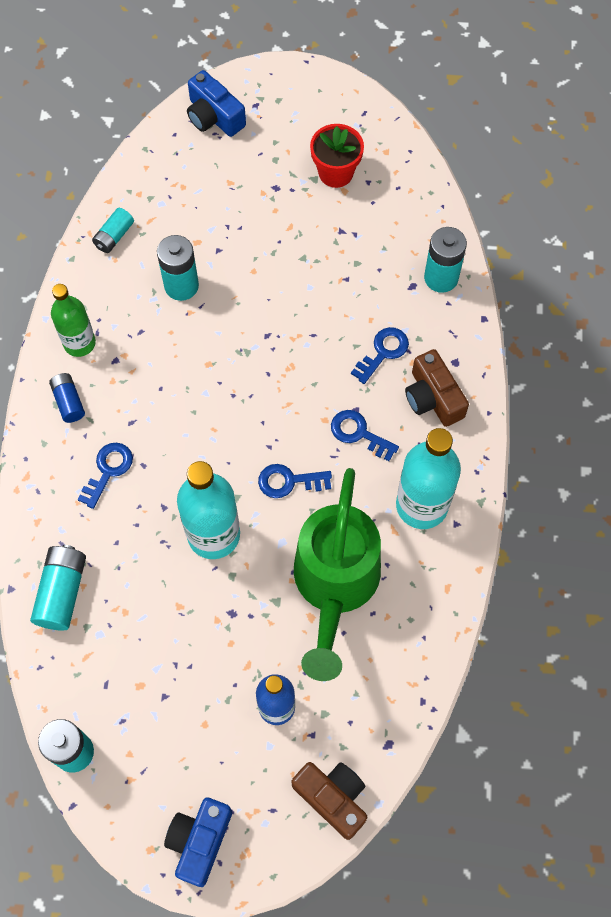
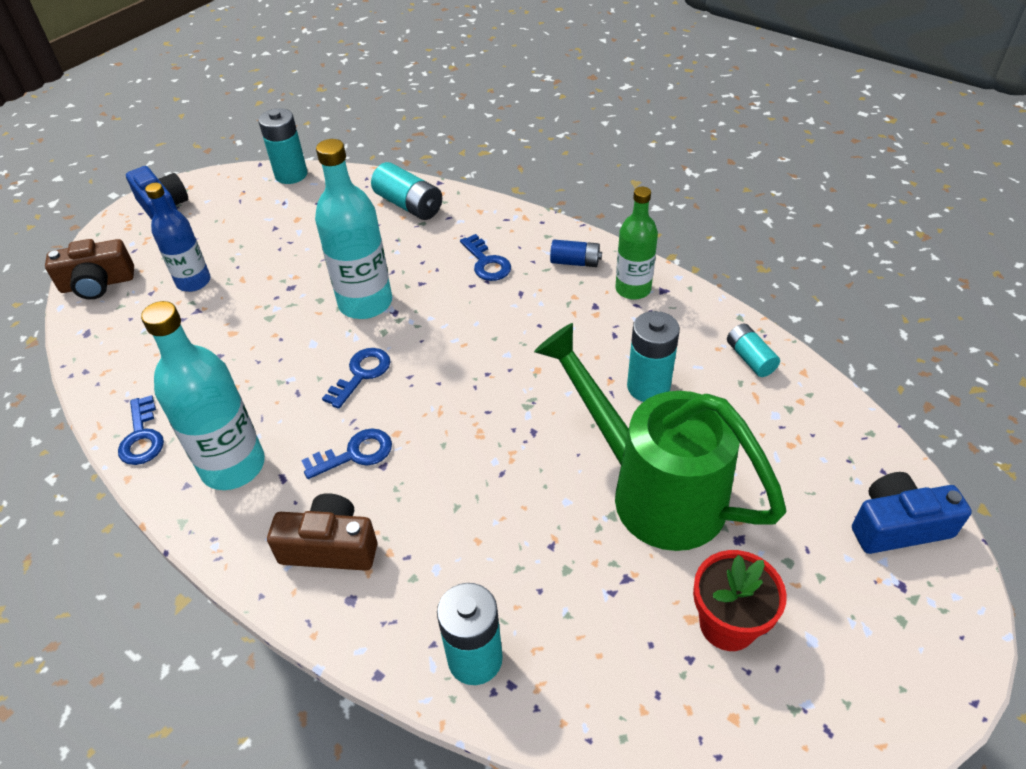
camera: 125 degrees right, 20 degrees down
green watering can [294,468,381,681] -> green watering can moved to [534,323,787,551]
blue key [351,327,409,384] -> blue key moved to [118,395,164,465]

